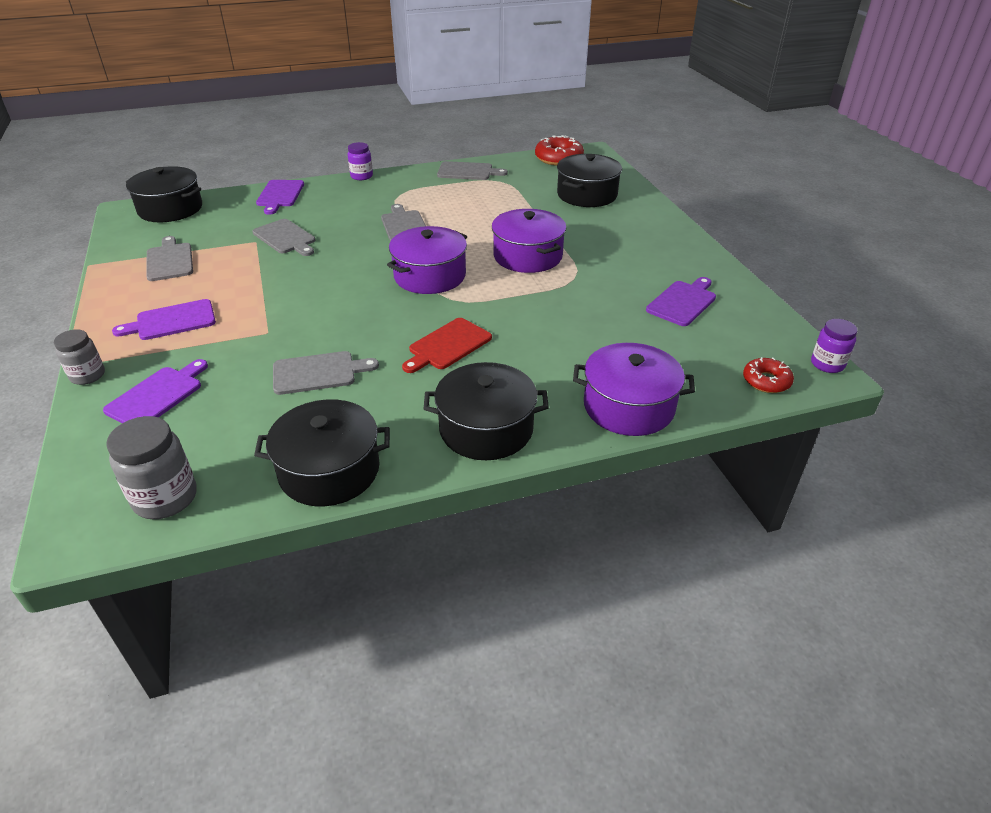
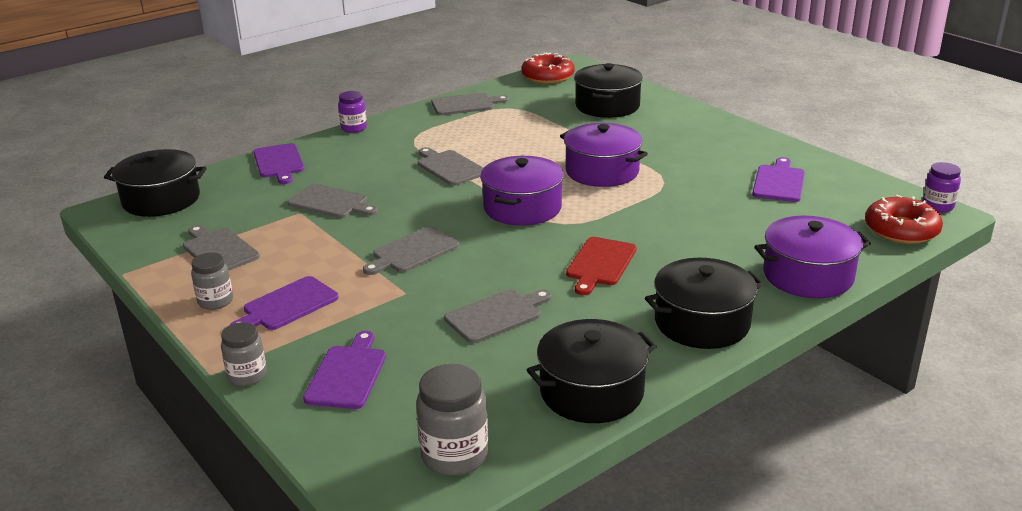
camera: 20 degrees left, 10 degrees down
red donut [743,357,794,393] -> red donut [865,195,943,244], size x1.61
none -> grey jar [191,252,233,310]
none -> grey cutting board [363,227,459,275]

